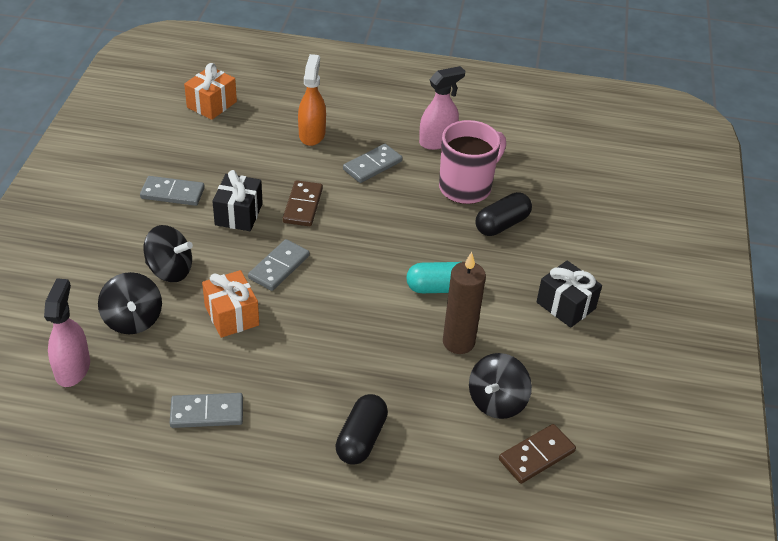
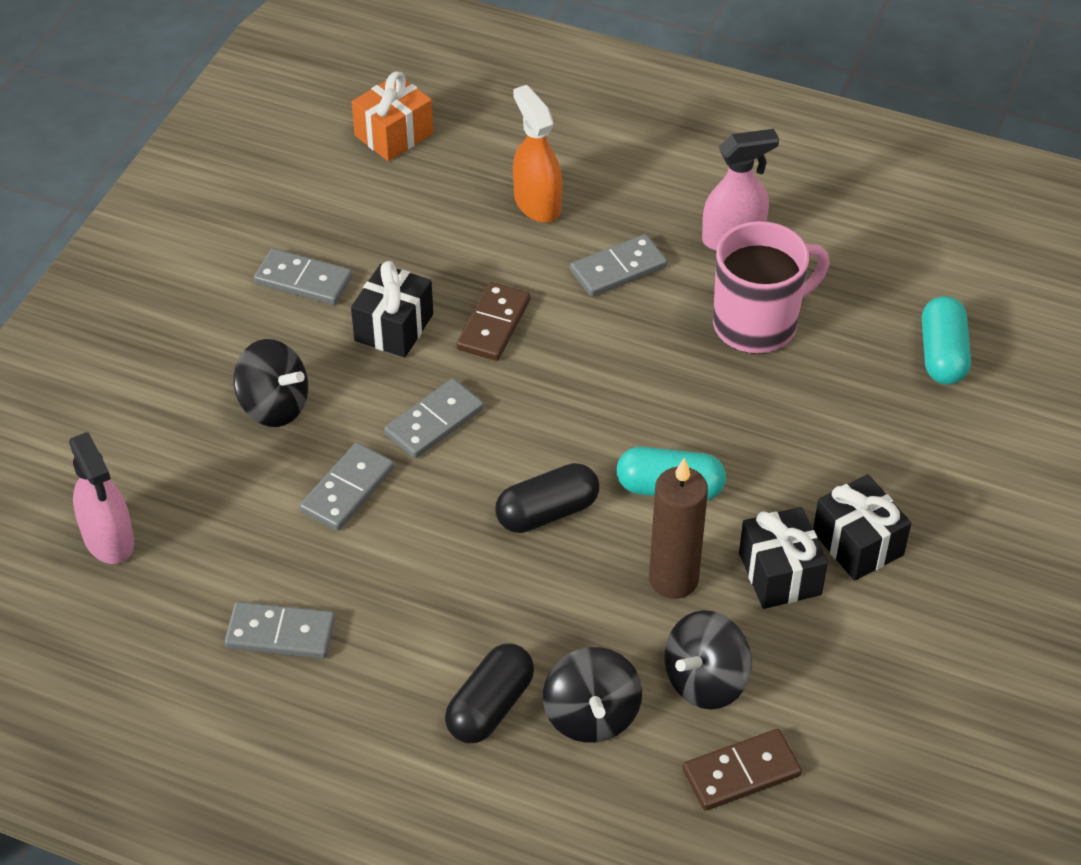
camera: 15 degrees right, 5 degrees up
pink spray bottle [44,278,90,387] -> pink spray bottle turned 135 degrees clockwise [69,432,134,564]
black spinning top [98,272,162,334] -> black spinning top moved to [543,647,642,743]
orange gift [202,270,259,338] -> grey domino [300,442,394,531]
orange spray bottle [298,54,326,146] -> orange spray bottle turned 45 degrees counterclockwise [513,85,562,223]
black capsule [476,192,532,236] -> black capsule moved to [495,463,599,533]
none -> black gift [739,507,828,609]
none -> turquoise capsule [922,296,971,385]

